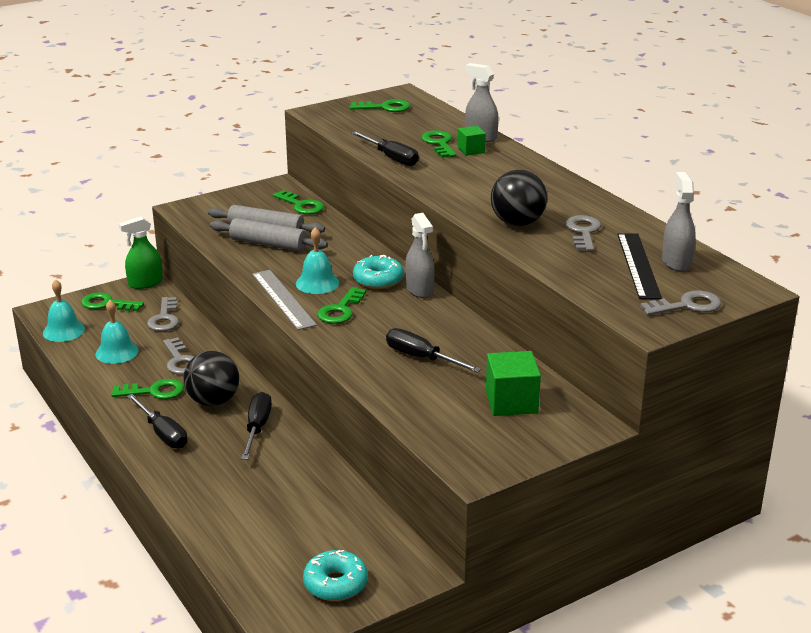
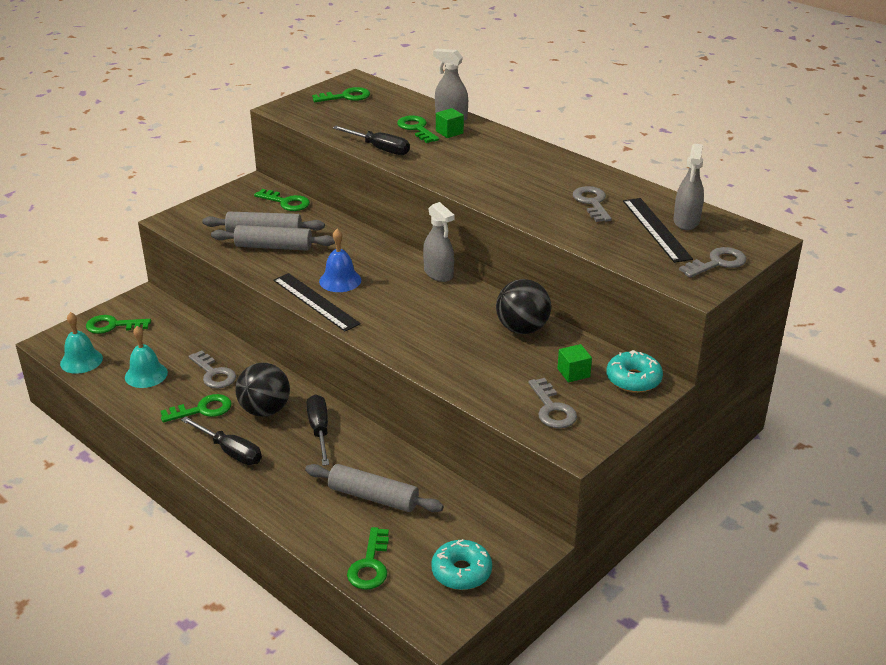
camera: 15 degrees left, 5 degrees up
green spray bottle [119,216,163,289] -> none
grey key [147,297,179,331] -> grey key moved to [528,378,577,428]
grey ruler [252,270,317,330] -> black ruler [273,273,361,331]
turquoise bell [296,227,339,294] -> blue bell [319,229,361,292]
green key [317,287,366,324] -> green key moved to [347,527,389,590]
turquoise donut [353,255,404,289] -> turquoise donut moved to [606,350,663,393]
black screwdriver [386,328,481,373] -> none
green cube [486,351,541,416] -> green cube [557,344,592,382], size x0.59
black ball [491,170,547,226] -> black ball moved to [496,279,551,334]
grey spray bottle [662,172,696,271] -> grey spray bottle turned 150 degrees counterclockwise [674,144,704,230]
none -> grey rolling pin [305,464,444,512]

